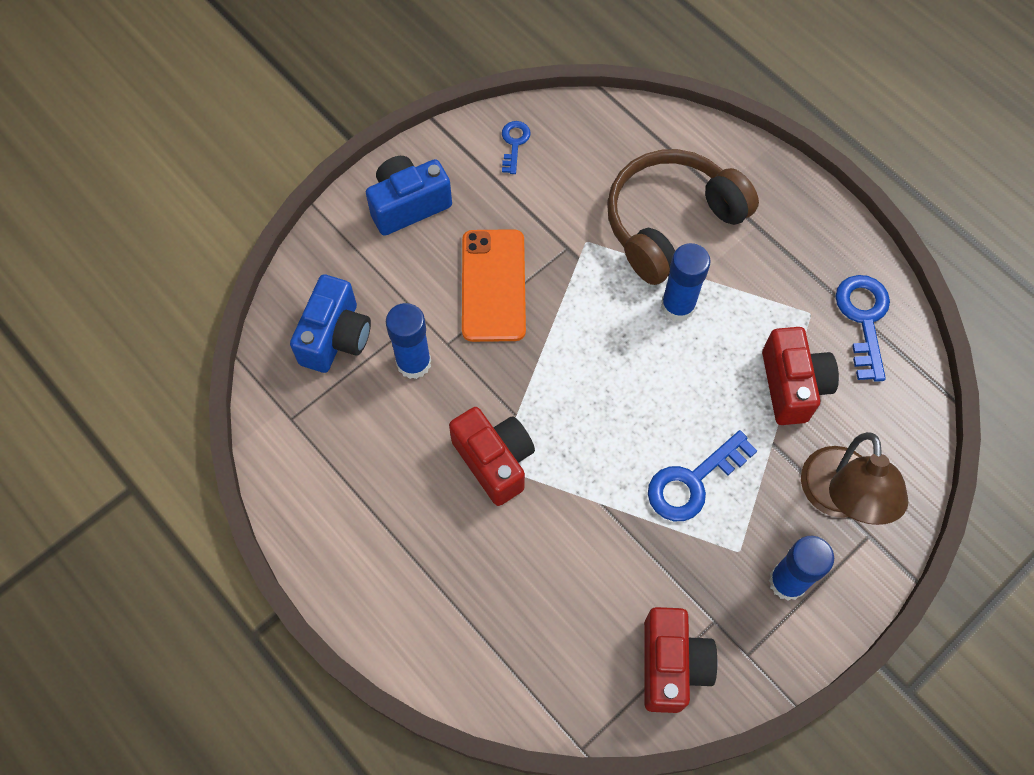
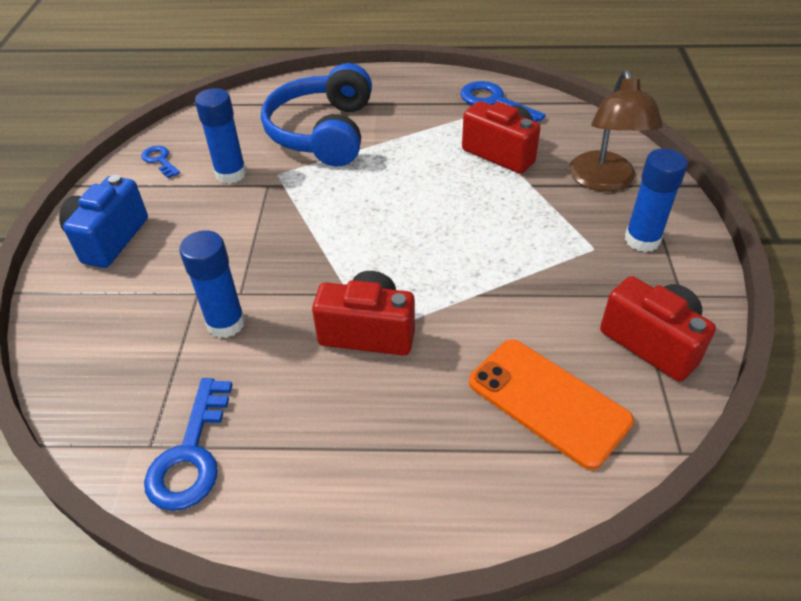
camera: 45 degrees left, 20 degrees down
blue camera [290,274,371,373] -> none
orange phone [462,229,526,342] -> orange phone moved to [469,339,634,470]
brown headphones [607,149,759,285] -> blue headphones [261,63,372,167]
blue key [648,430,757,521] -> blue key moved to [144,378,232,511]
blue glue stick [661,243,711,322] -> blue glue stick moved to [195,88,246,184]
brown lamp [801,432,909,525] -> brown lamp turned 45 degrees clockwise [569,70,663,192]

